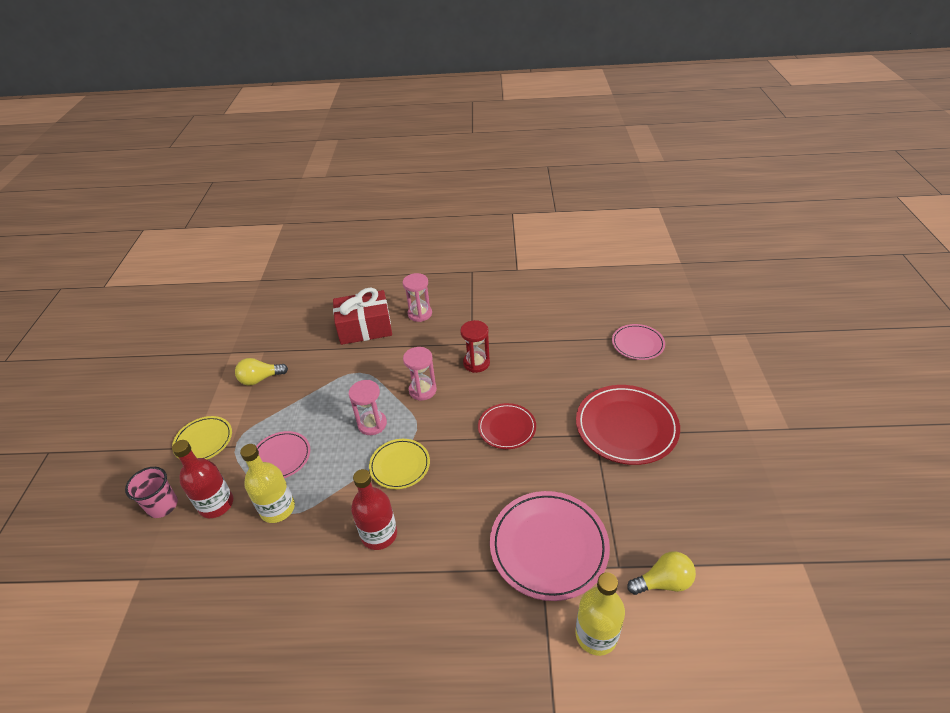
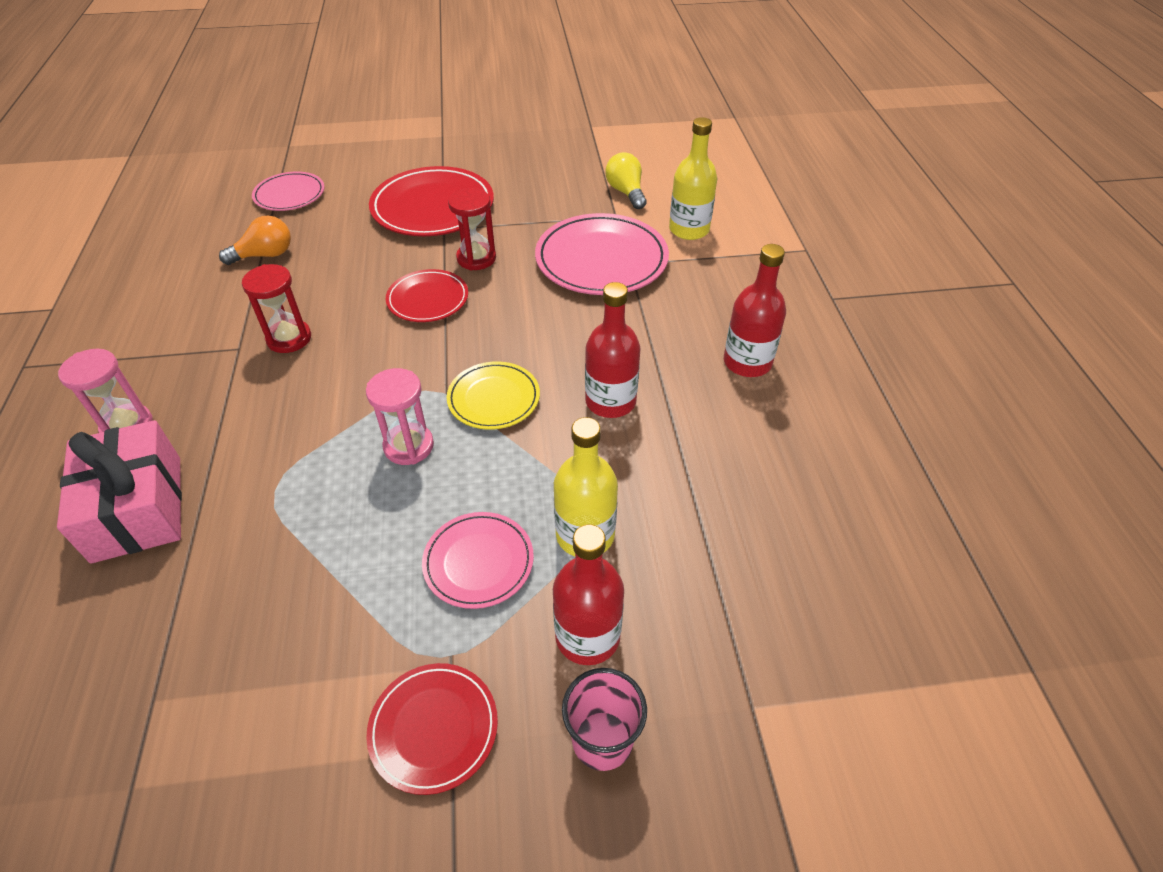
camera: 100 degrees left, 5 degrees up
yellow plate [172,416,232,459] -> red plate [366,663,498,795]
yellow light bulb [235,358,288,385] -> none
red gift [333,288,392,345] -> pink gift [57,420,182,564]
pink hourglass [403,347,437,401] -> none
none -> orange light bulb [219,215,291,265]
none -> red hourglass [448,188,496,271]
none -> red bottle [724,244,786,377]

